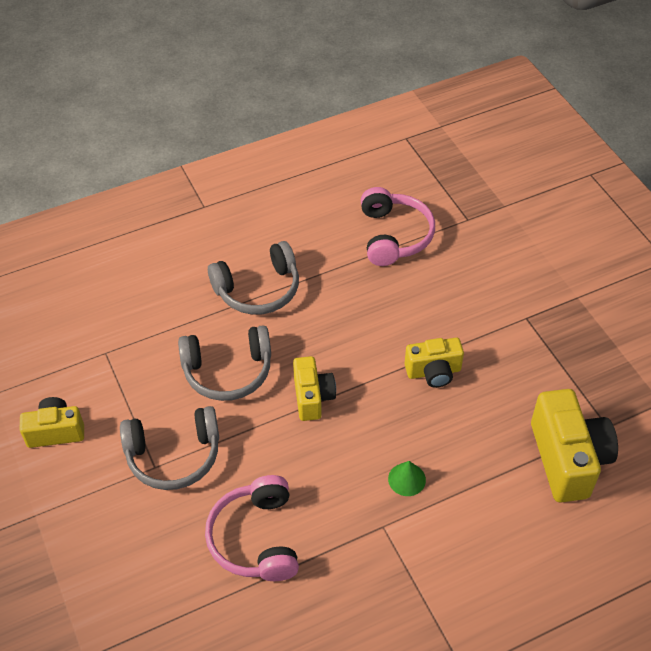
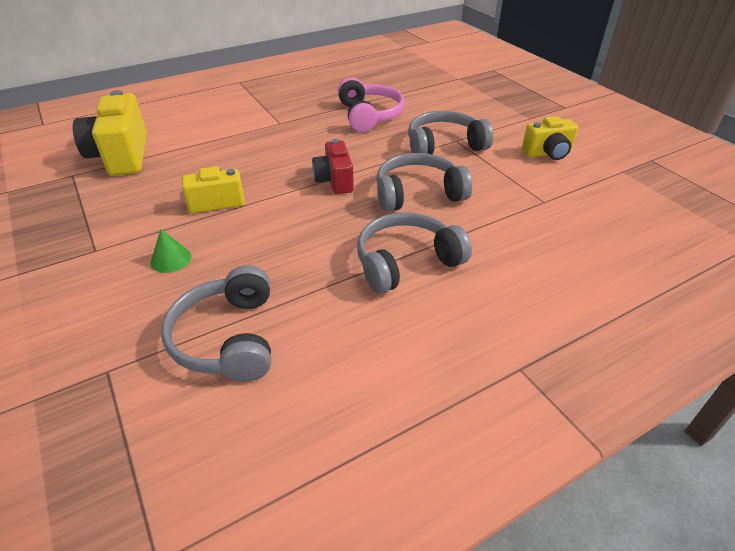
camera: 175 degrees right, 10 degrees down
yellow camera [293,356,336,421] -> red camera [312,139,354,194]
pink headphones [361,187,435,266] -> grey headphones [161,265,271,382]
green cone [388,461,426,496] -> green cone moved to [151,229,191,273]

